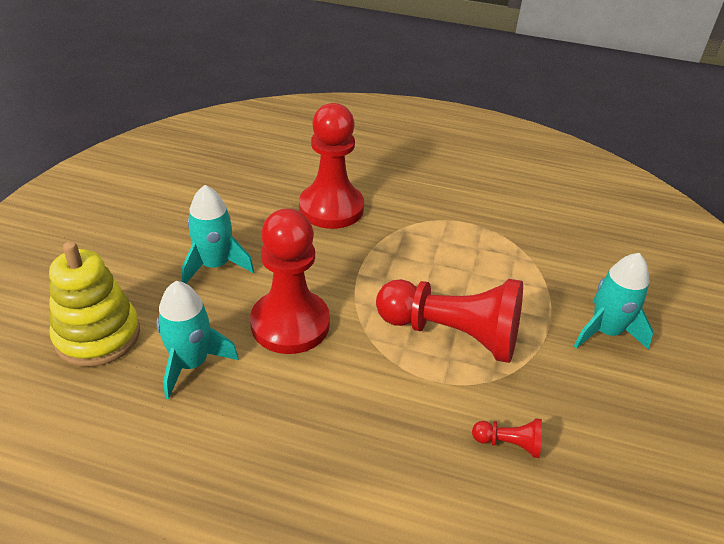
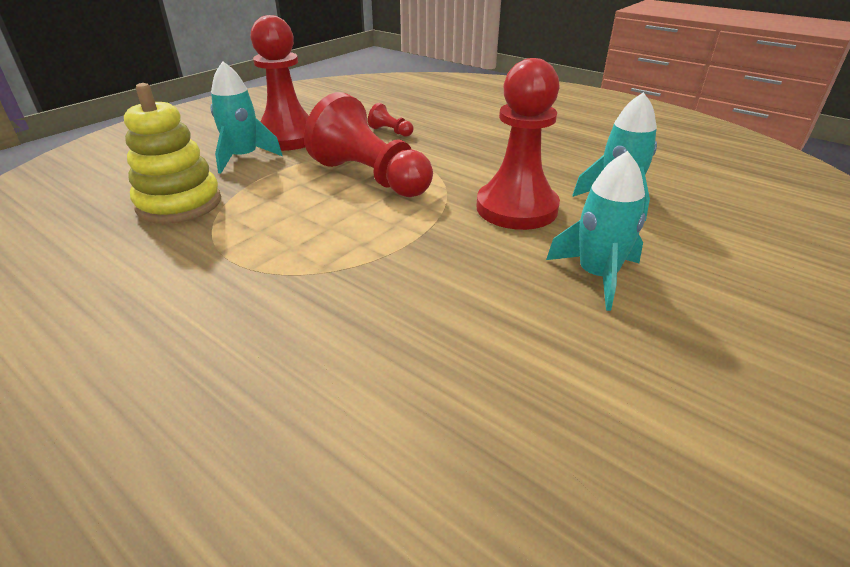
camera: 155 degrees left, 5 degrees down
yellow stacking toy [49,241,140,367] -> yellow stacking toy moved to [124,83,221,224]
red pawn [299,103,364,229] -> red pawn moved to [250,15,309,151]

